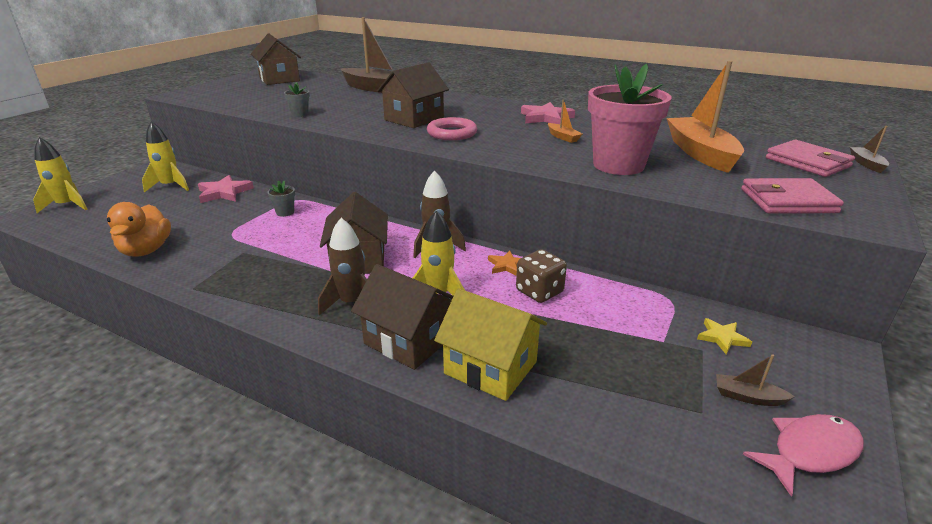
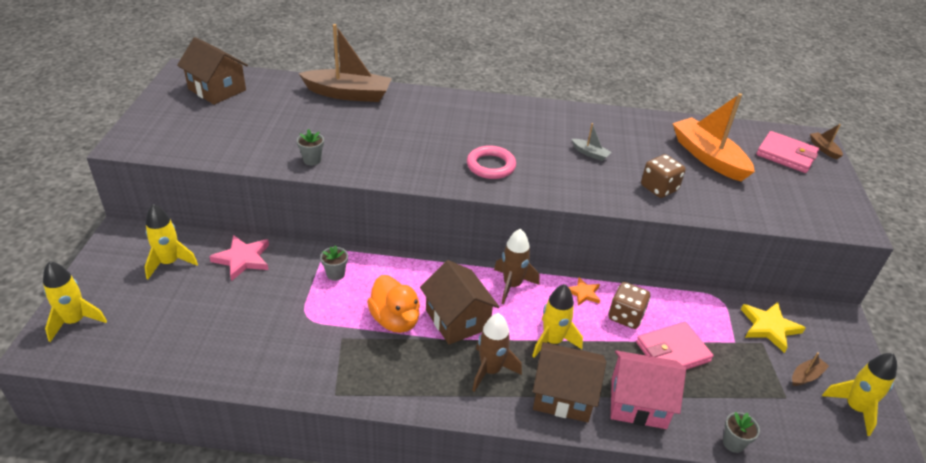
camera: 25 degrees left, 10 degrees up
orange duck [107,202,171,256] -> orange duck moved to [367,275,420,333]
brown house [377,62,449,128] -> none
yellow house [434,288,547,401] -> pink house [611,350,686,429]
pink star [521,102,575,124] -> none
orange boat [548,100,582,143] -> grey boat [572,123,611,161]
pink flower pot [588,63,672,175] -> brown dice [641,154,686,198]
yellow star [697,318,752,354] -> yellow star [741,302,805,353], size x1.65
brown boat [716,354,795,406] -> brown boat turned 150 degrees clockwise [792,352,829,386]
pink wallet [741,178,844,213] -> pink wallet moved to [636,322,713,370]
pink fish [743,414,864,497] -> yellow rocket [822,353,897,436]
none -> grey flower pot [723,412,760,453]

